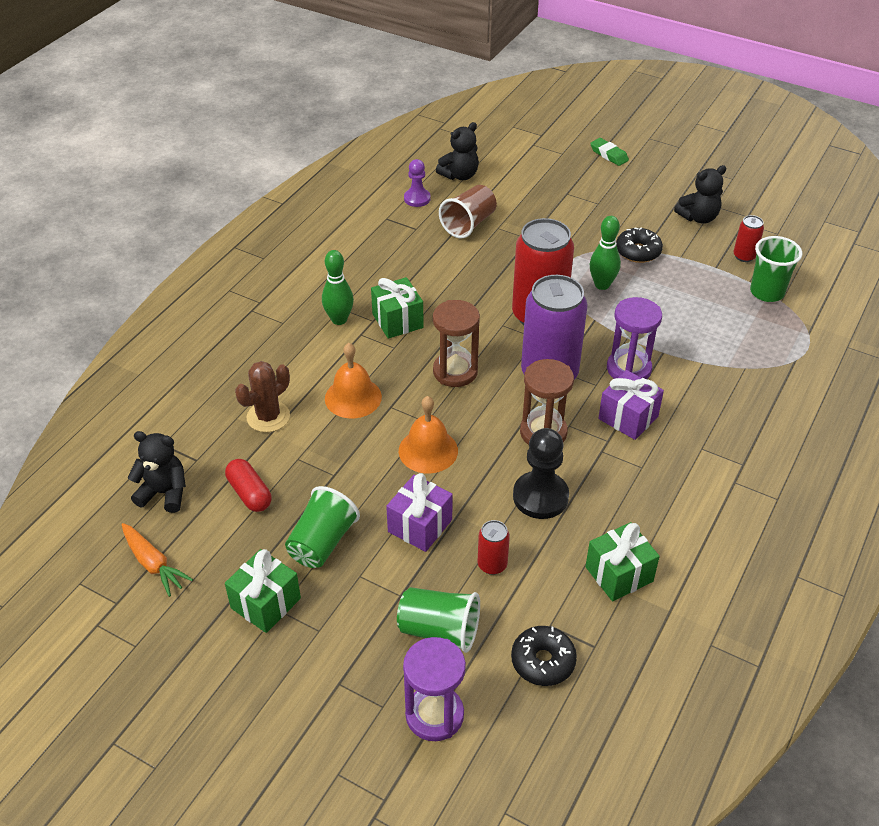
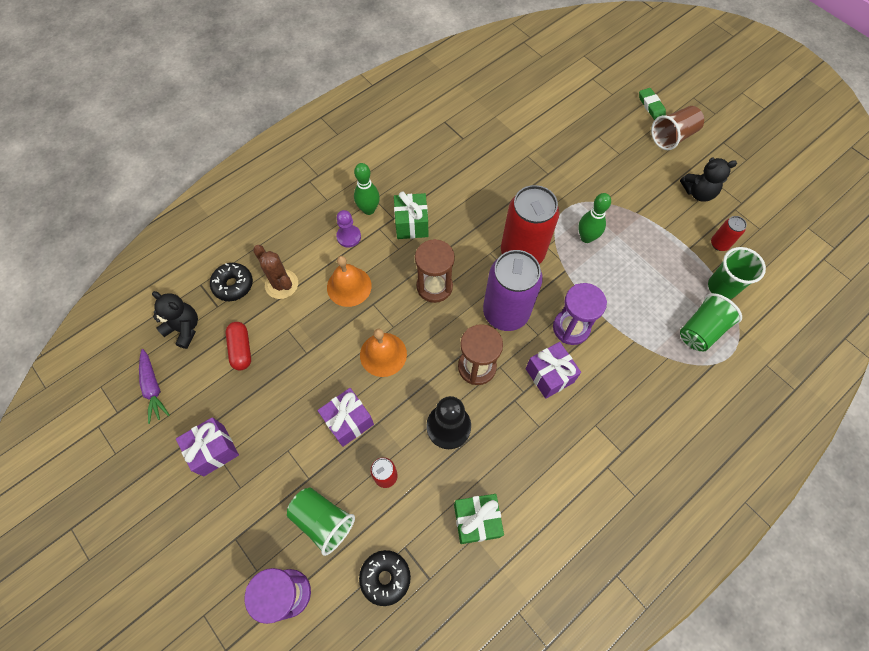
camera: 20 degrees right, 20 degrees up
orange carrot [122,523,193,597] -> purple carrot [139,349,170,424]
green gift [225,549,301,633] -> purple gift [176,417,239,476]
brown cactus [235,361,290,432] -> brown cactus turned 75 degrees clockwise [253,245,298,299]
green cup [285,486,360,568] -> green cup moved to [680,293,742,351]
purple pawn [404,159,431,207] -> purple pawn moved to [336,210,361,247]
black teddy bear [436,122,479,180] -> none
brown cup [439,185,497,238] -> brown cup moved to [651,106,704,150]
black donut [616,227,663,263] -> black donut moved to [210,263,253,301]

